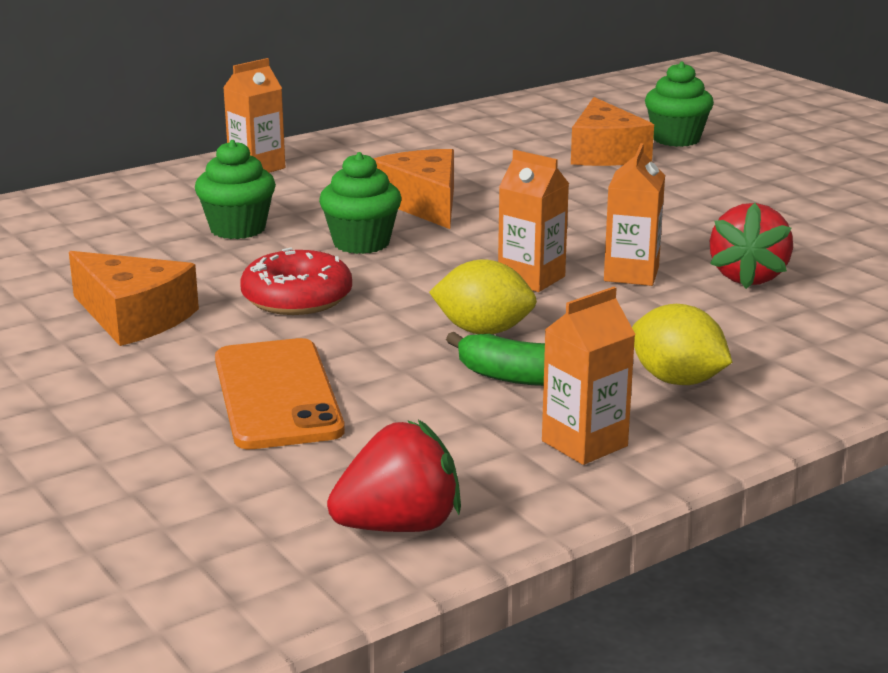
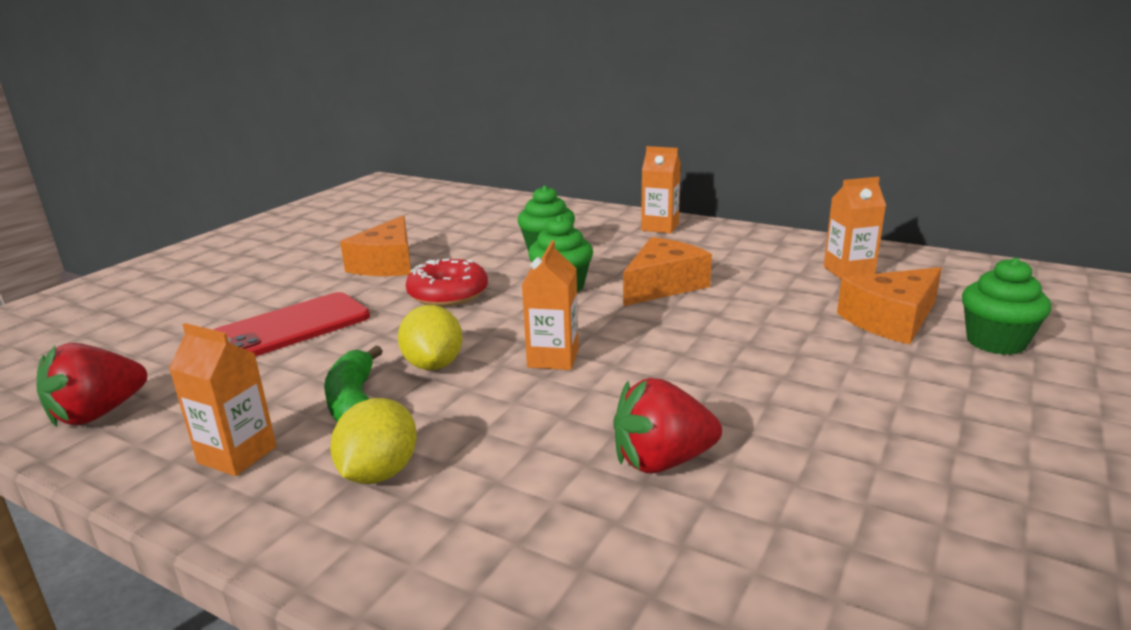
camera: 65 degrees right, 0 degrees up
orange phone [215,338,345,449] -> red phone [213,292,370,357]
red strawberry [327,420,461,532] -> red strawberry turned 90 degrees clockwise [37,343,147,427]
orange carton [604,143,665,286] -> orange carton moved to [824,177,886,279]

